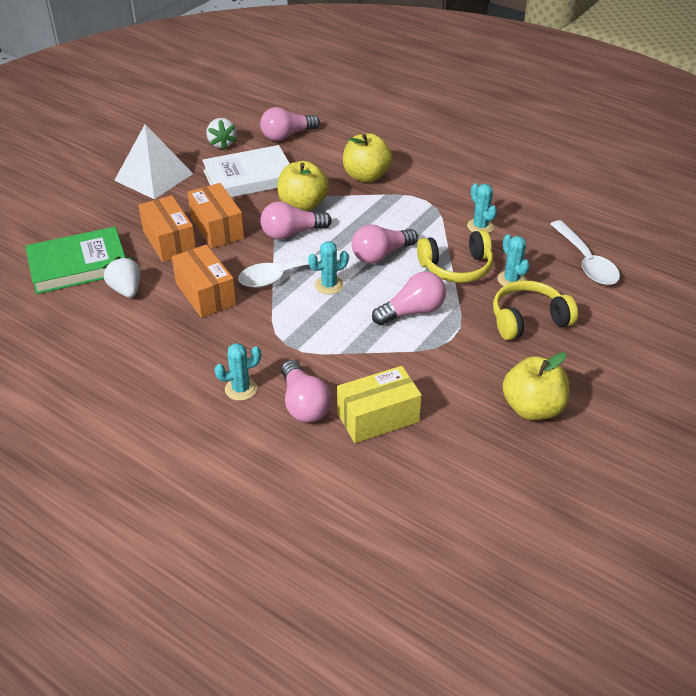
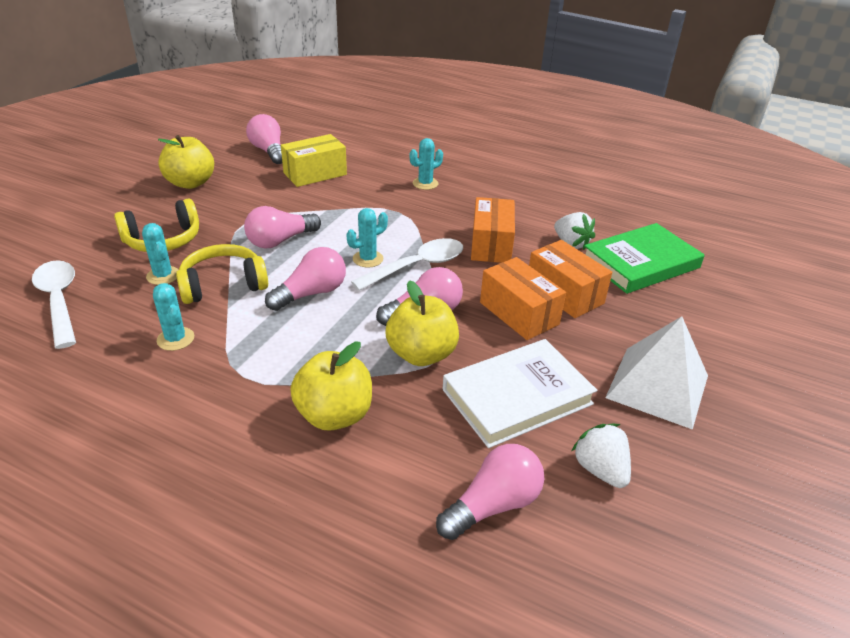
camera: 170 degrees right, 5 degrees down
orange box [172,245,236,318] -> orange box turned 45 degrees clockwise [471,197,515,263]
pink light bulb [281,360,332,422] -> pink light bulb moved to [246,114,282,164]

